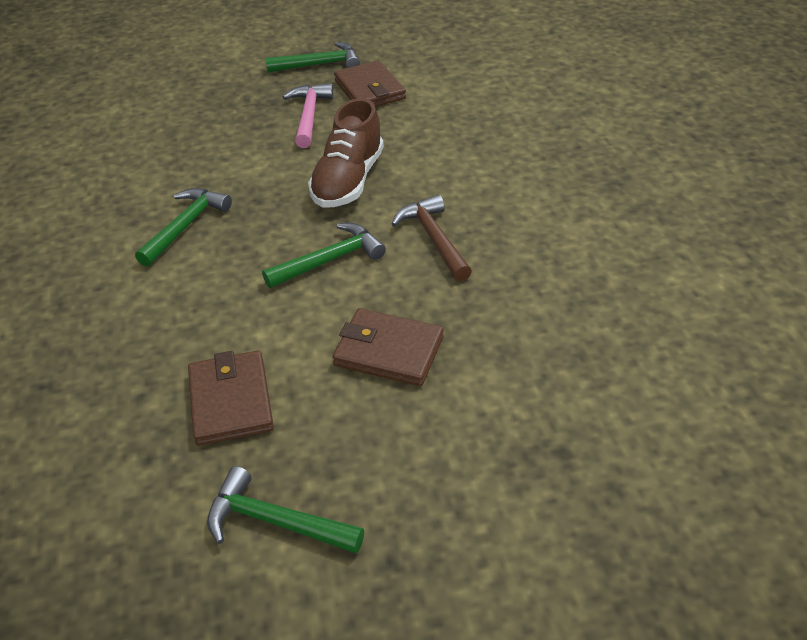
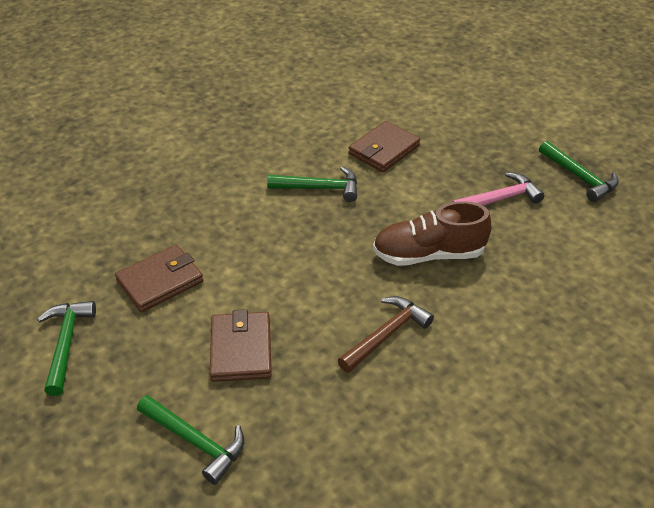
camera: 65 degrees right, 0 degrees up
green hammer [262,223,386,288] -> green hammer moved to [137,395,244,485]
brown wallet [334,60,406,107] -> brown wallet moved to [348,121,420,172]

